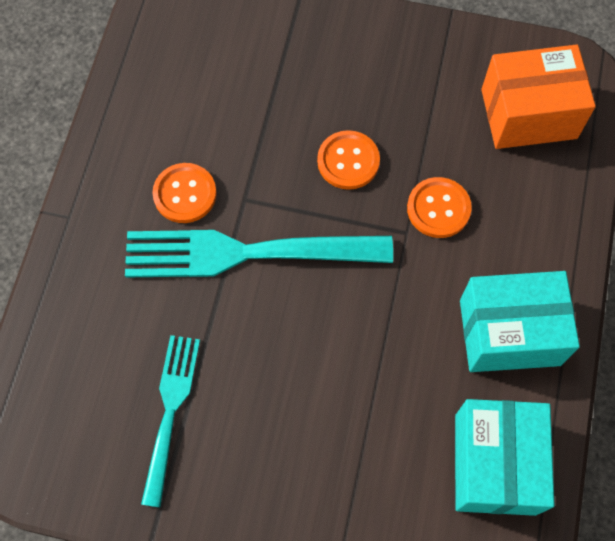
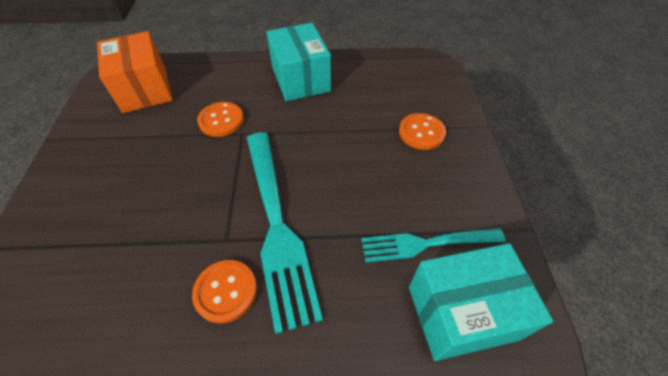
camera: 105 degrees left, 15 degrees down
orange button [317,130,380,190] -> orange button moved to [399,113,446,150]
turquoise box [455,399,555,516] -> turquoise box moved to [409,243,553,361]

